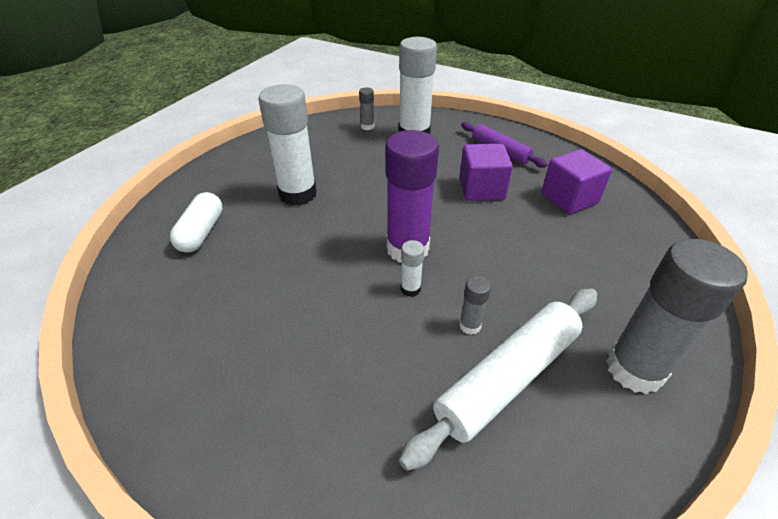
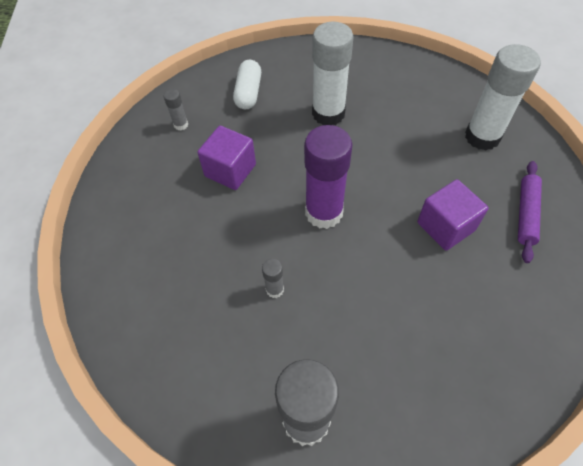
camera: 60 degrees right, 15 degrees up
white capsule [170,192,223,252] -> white capsule turned 60 degrees counterclockwise [233,60,261,109]
grey glue stick [359,87,374,130] -> grey glue stick moved to [164,89,188,130]
white rolling pin [399,288,597,471] -> none
white glue stick [401,240,424,297] -> none
purple cube [541,149,612,214] -> purple cube moved to [197,126,256,190]

